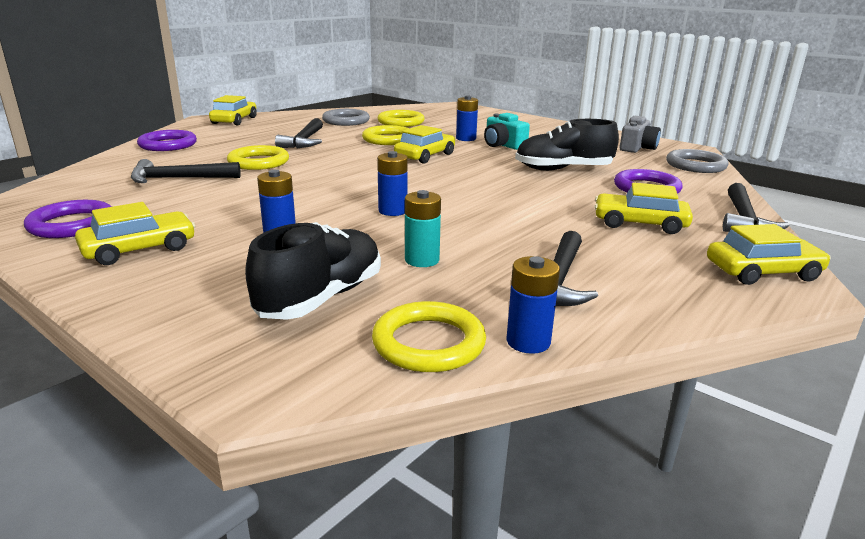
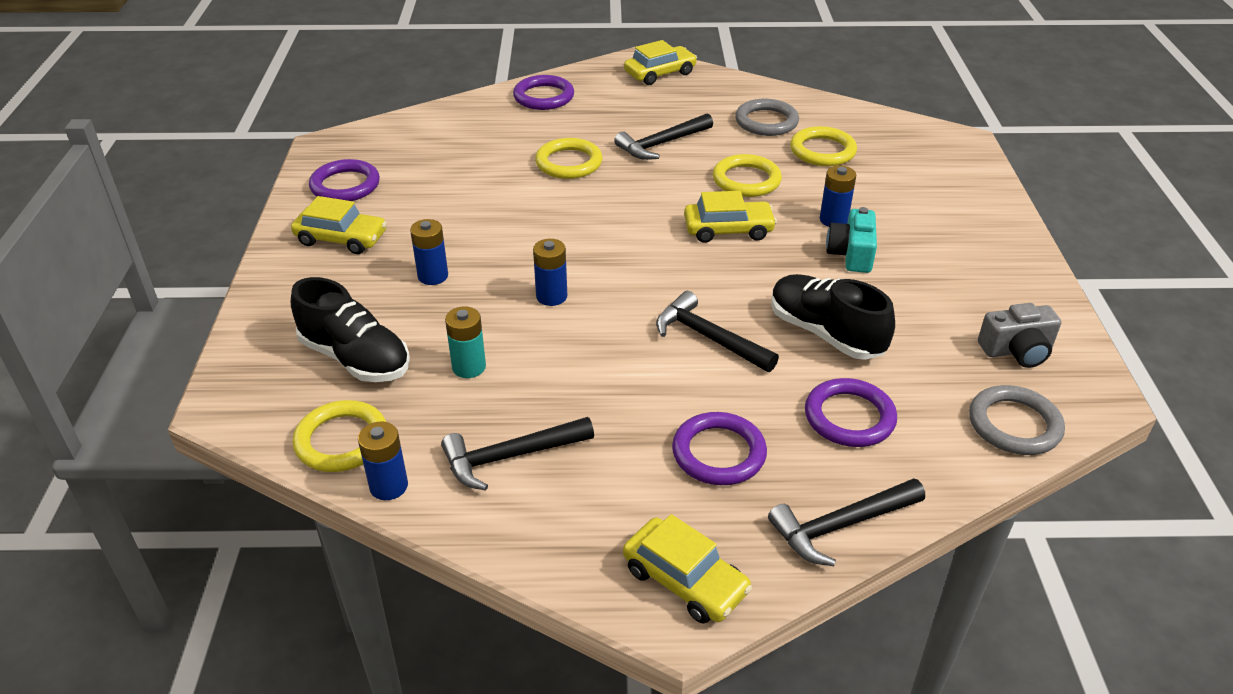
camera: 50 degrees right, 15 degrees up
black hammer [131,159,241,183] -> black hammer moved to [656,291,779,372]
black shoe [245,222,381,320] -> black shoe turned 45 degrees clockwise [291,277,410,382]
yellow car [594,182,693,234] -> purple ring [672,412,767,485]

